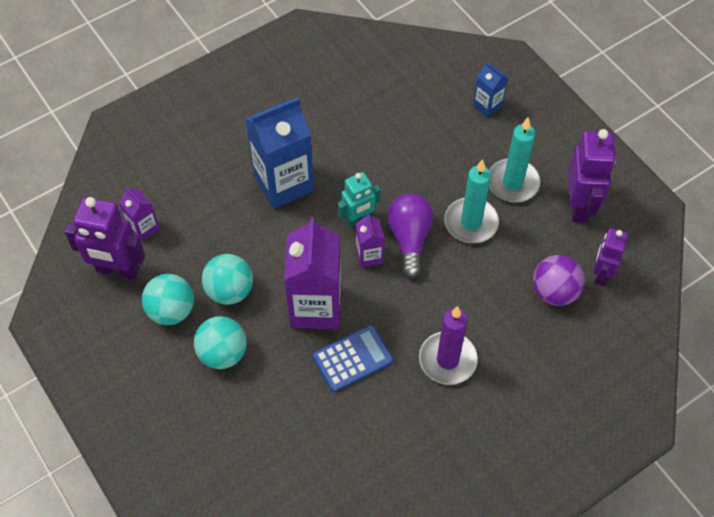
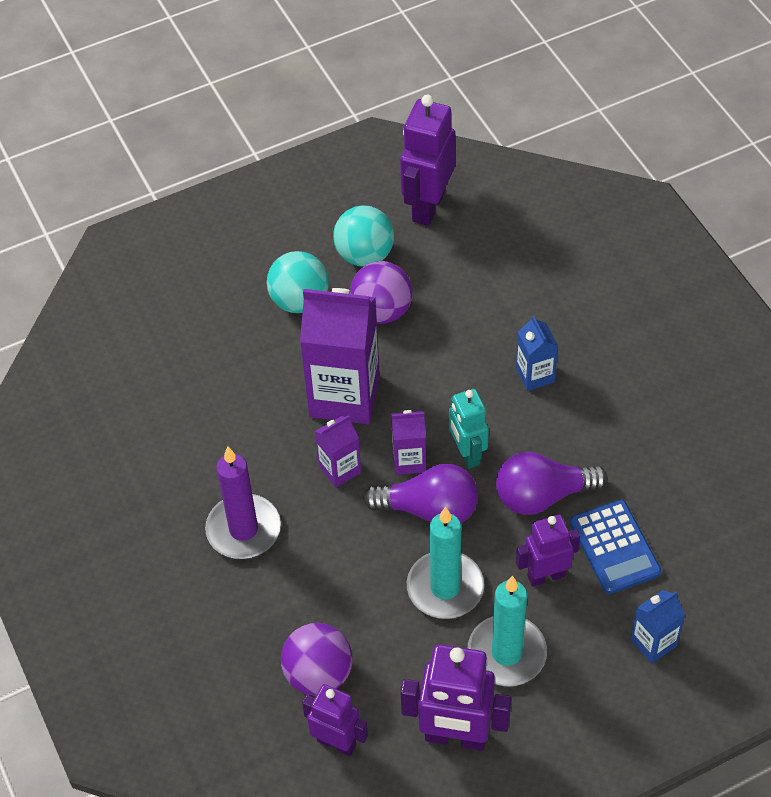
camera: 100 degrees right, 5 degrees down
purple carton [119,188,160,242] -> purple carton moved to [315,415,361,488]
turquoise ball [202,254,253,305] -> purple ball [350,261,412,324]
blue carton [245,97,314,209] -> blue carton [516,315,558,391], size x0.49
blue calculator [312,325,393,392] -> blue calculator moved to [570,500,661,594]
none -> purple light bulb [496,452,607,515]
none -> purple robot [516,514,580,587]

